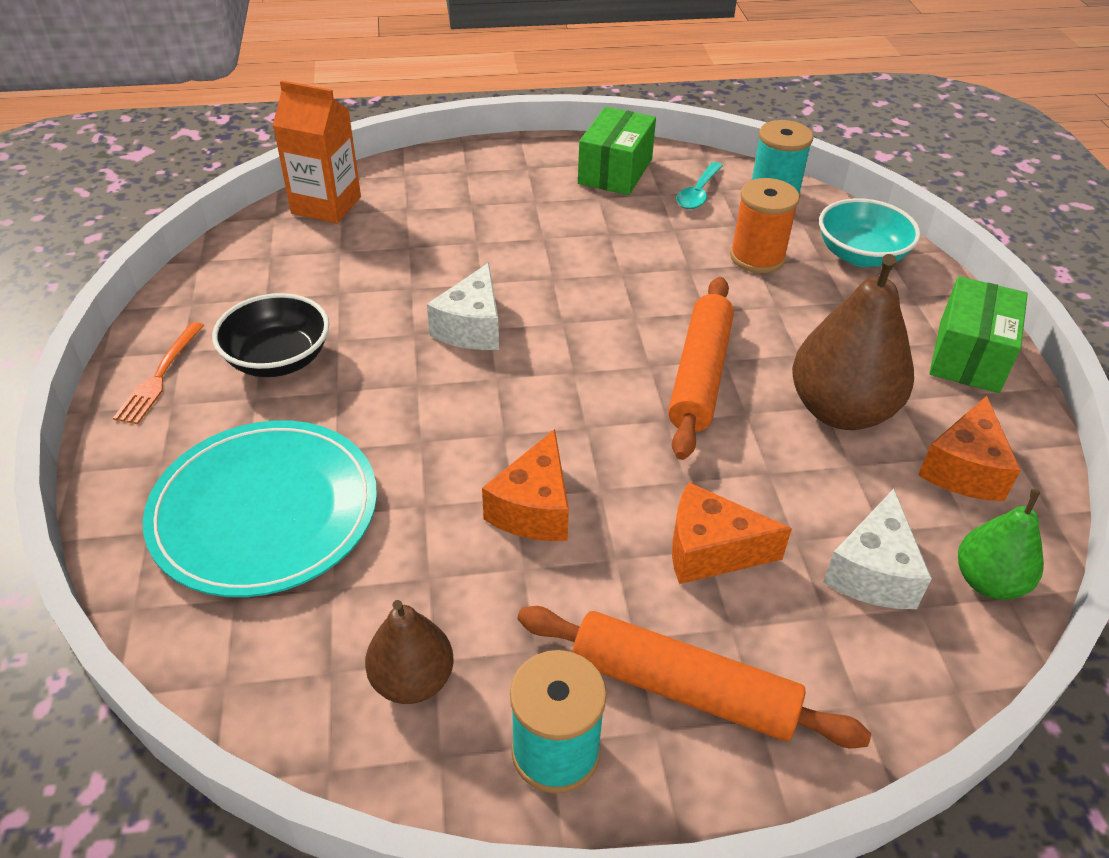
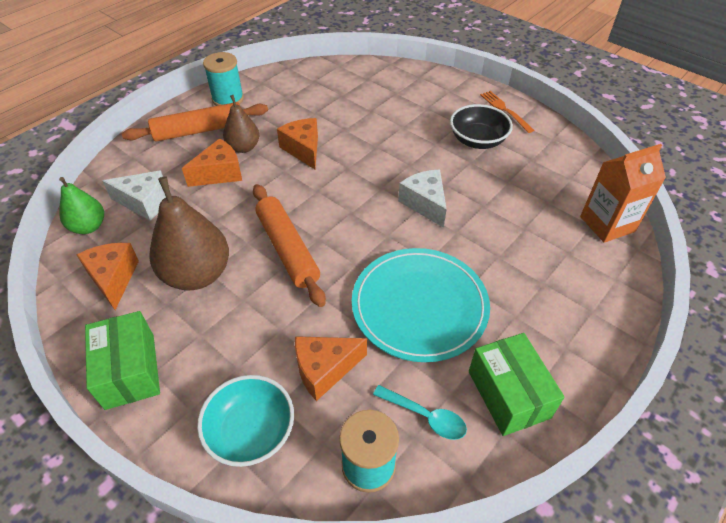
camera: 140 degrees right, 5 degrees up
turquoise plate [143,420,377,597] -> turquoise plate moved to [352,248,490,362]
brown pear [365,600,454,704] -> brown pear moved to [223,95,260,153]
turquoise spoon [676,162,723,209] -> turquoise spoon turned 135 degrees clockwise [373,385,467,440]
orange spool [730,178,800,273] -> orange cheese [295,336,367,401]
white cheese [823,489,932,609] -> white cheese turned 120 degrees clockwise [103,171,166,221]

